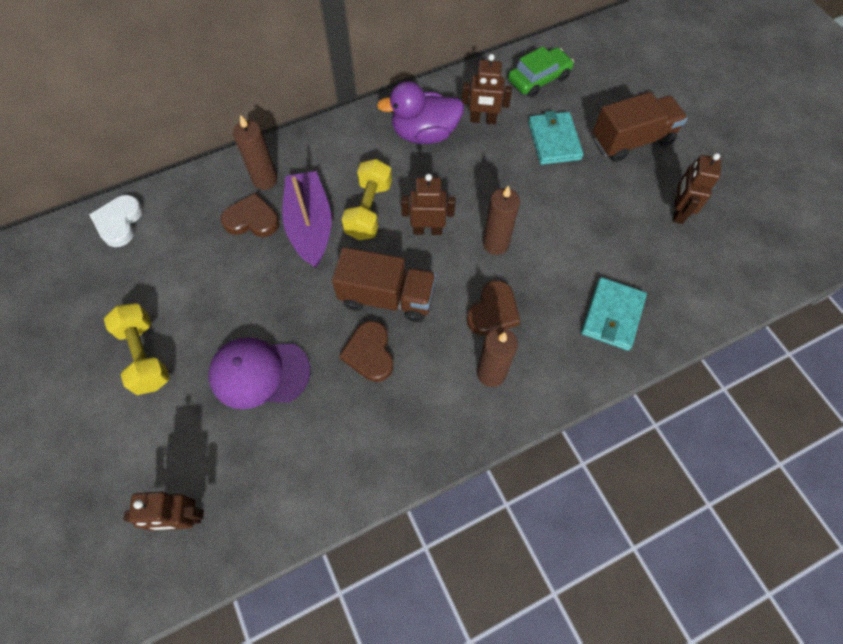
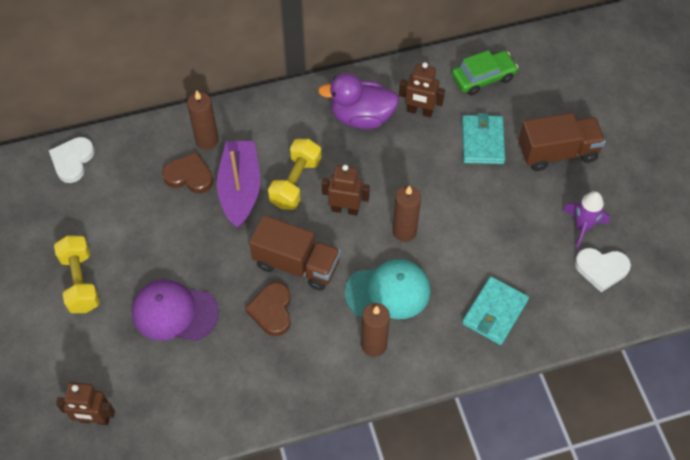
camera: 10 degrees right, 5 degrees down
brown heart [467,280,520,335] -> turquoise cap [345,259,431,319]
brown robot [673,153,721,224] -> purple rocket [562,191,610,250]
none -> white heart [575,248,631,292]

